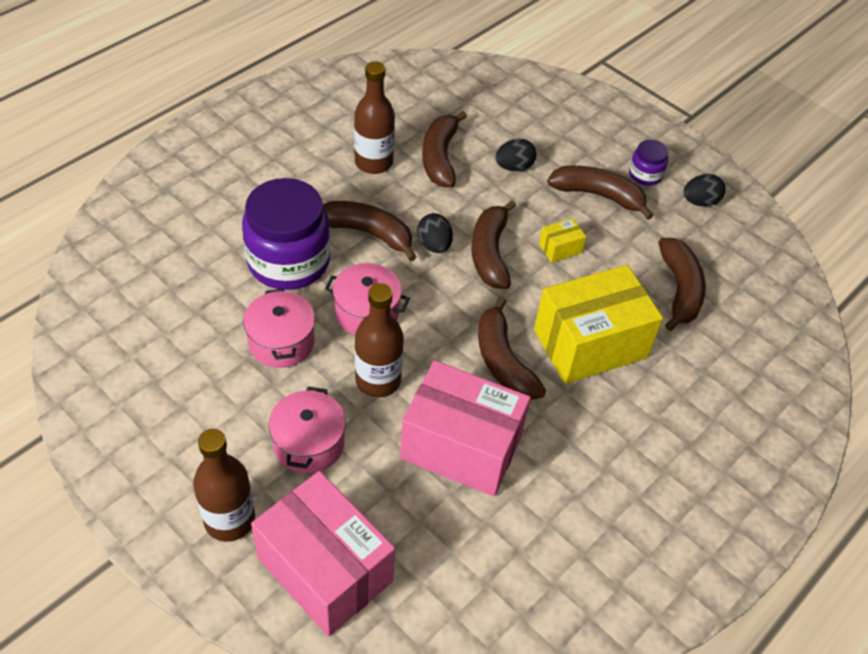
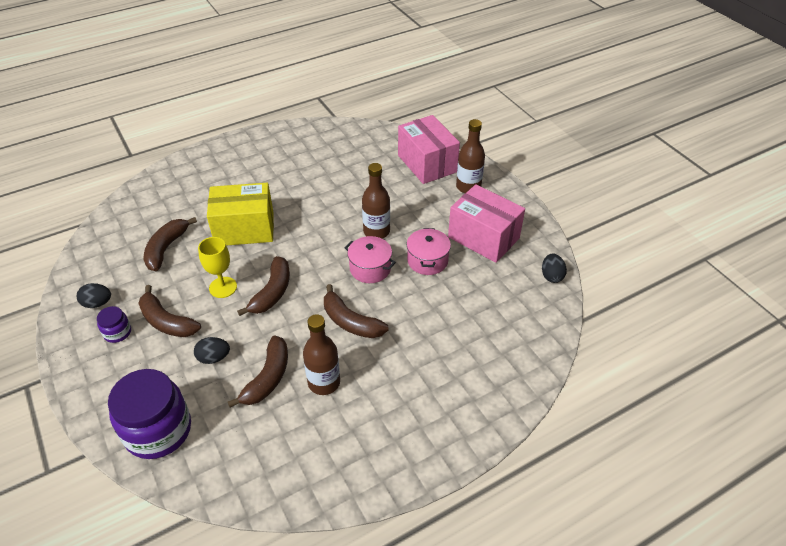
camera: 160 degrees left, 5 degrees down
purple jar [242,178,331,290] -> purple jar moved to [108,369,191,459]
pink pot [269,386,346,474] -> none
pink box [400,360,531,496] -> pink box moved to [448,184,525,263]
black egg [417,213,453,253] -> black egg moved to [542,253,567,283]
brown banana [478,296,546,400] -> none
yellow box [539,218,586,263] -> yellow goblet [198,237,237,298]

